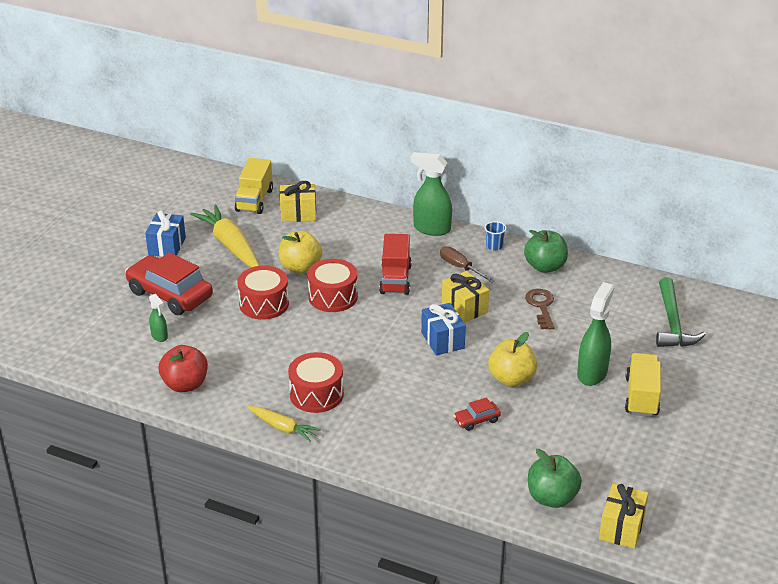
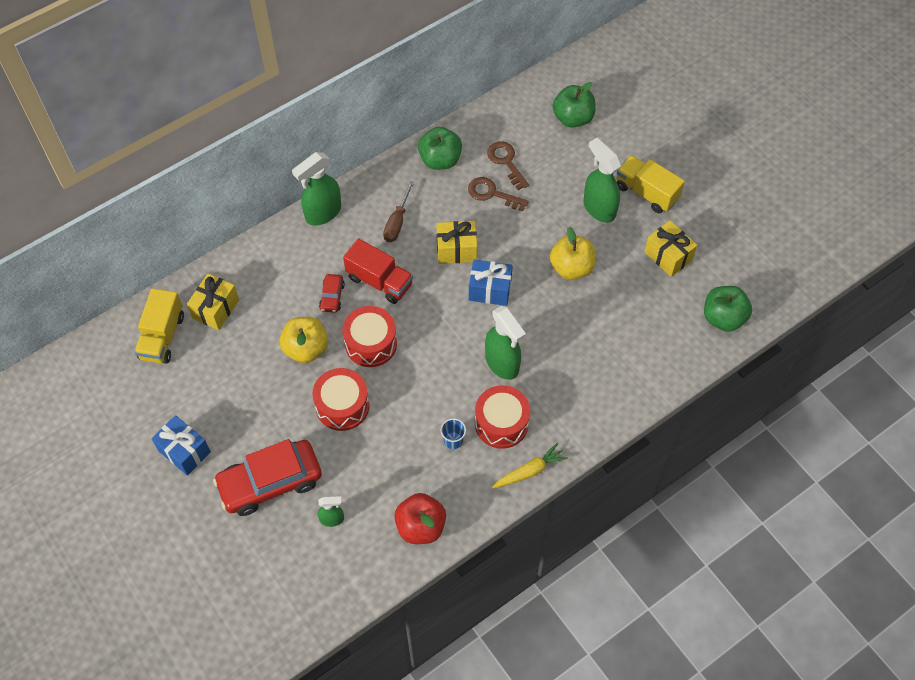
camera: 60 degrees left, 25 degrees up
yellow carrot [190,205,259,267] -> none
yellow truck [235,158,273,214] -> yellow truck turned 60 degrees clockwise [134,288,184,364]
brown screwdriver [440,246,495,283] -> brown screwdriver turned 60 degrees counterclockwise [383,181,414,242]
red car [453,397,501,431] -> red car moved to [319,274,345,313]
blue cup [484,221,506,250] -> blue cup moved to [441,418,466,449]
yellow gift [599,484,648,549] -> yellow gift moved to [644,221,697,277]
green hammer [656,277,706,347] -> green apple [553,82,596,128]
none -> green spray bottle [485,306,526,380]
none -> brown key [487,141,529,190]

